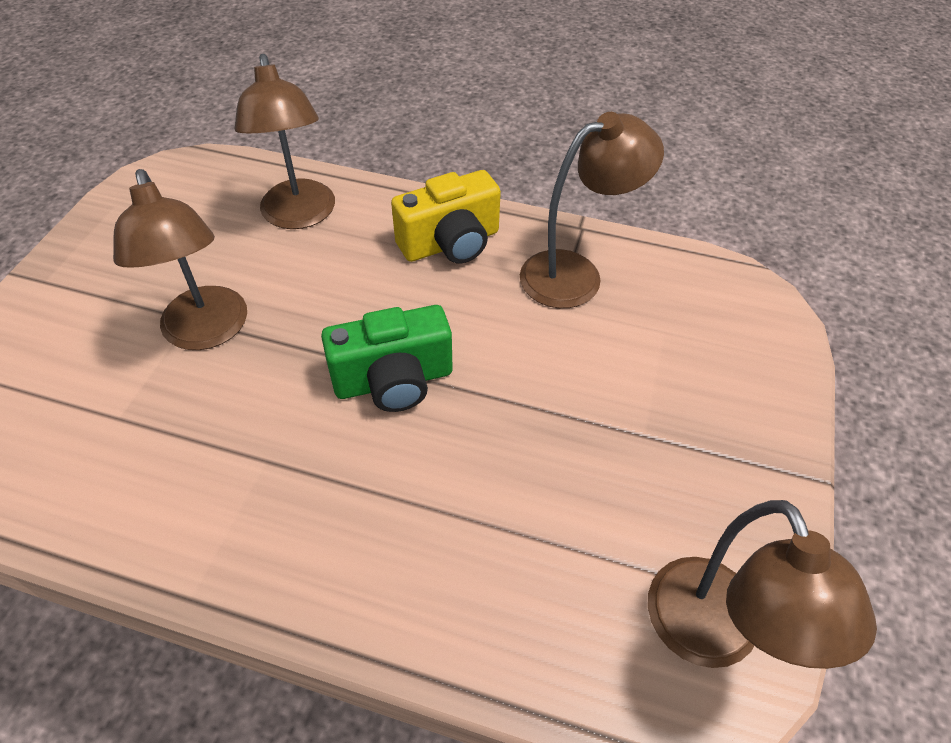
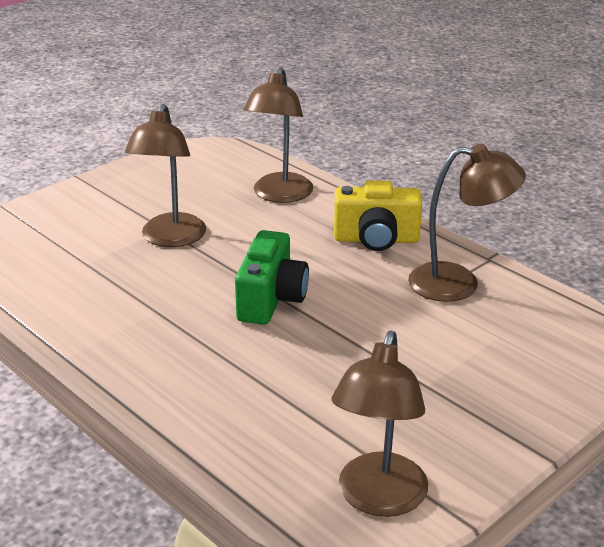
camera: 30 degrees right, 20 degrees down
green camera [321,305,452,412] -> green camera turned 90 degrees counterclockwise [235,230,309,325]

